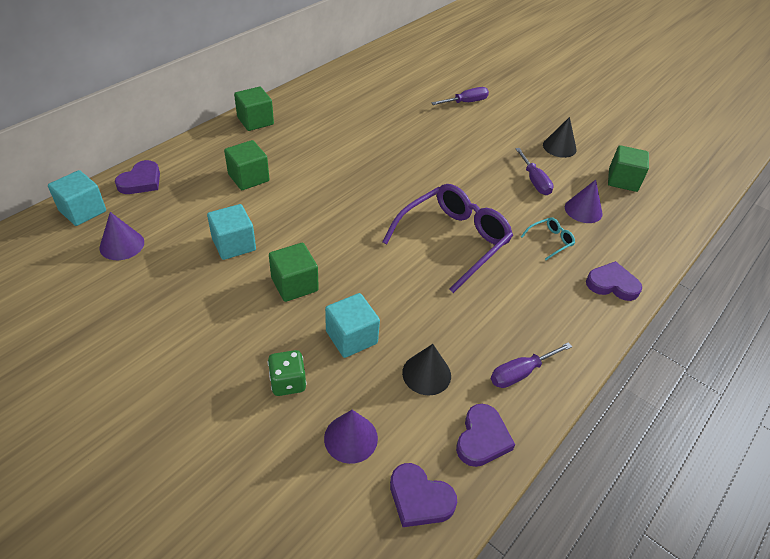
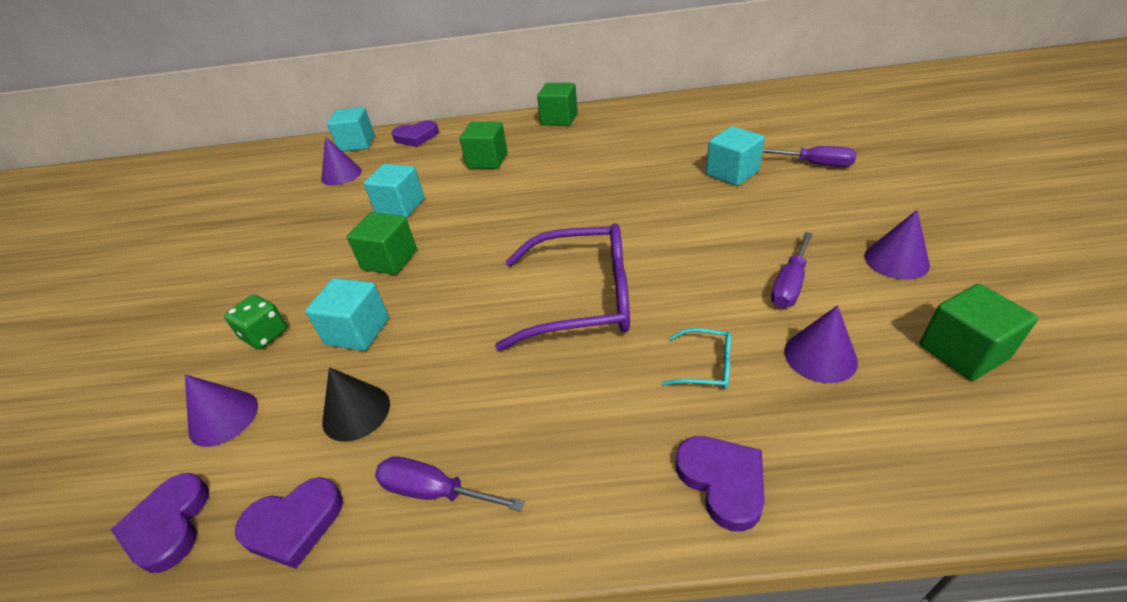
camera: 55 degrees right, 5 degrees down
black cone [543,117,577,158] -> purple cone [865,210,930,279]
none -> turquoise cube [706,126,765,186]

